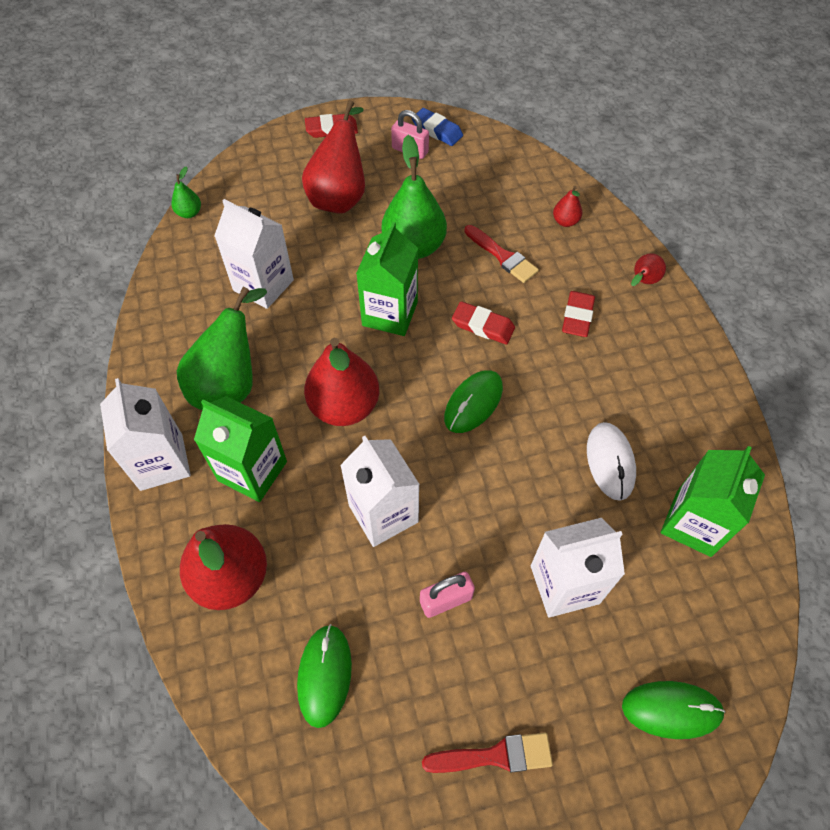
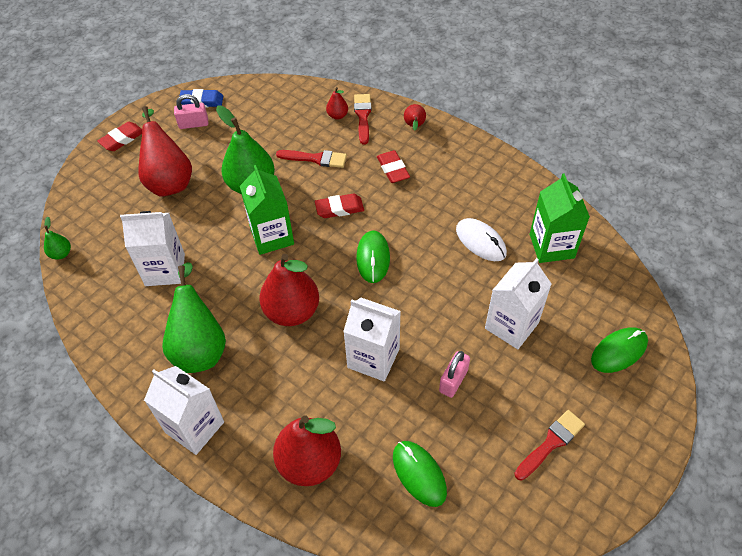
camera: 35 degrees left, 5 degrees down
green carton [194,396,287,502] -> none
none -> red brush [354,94,372,145]

